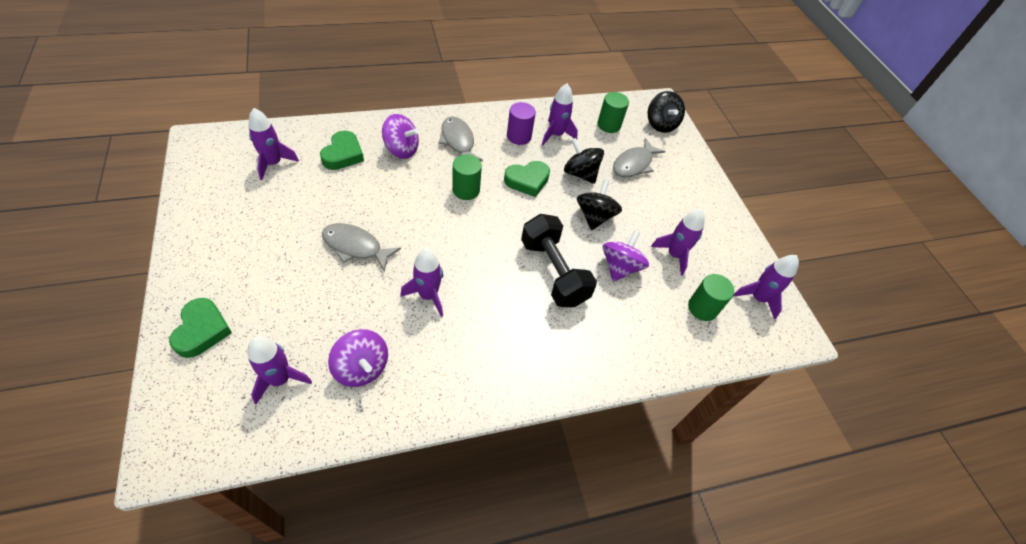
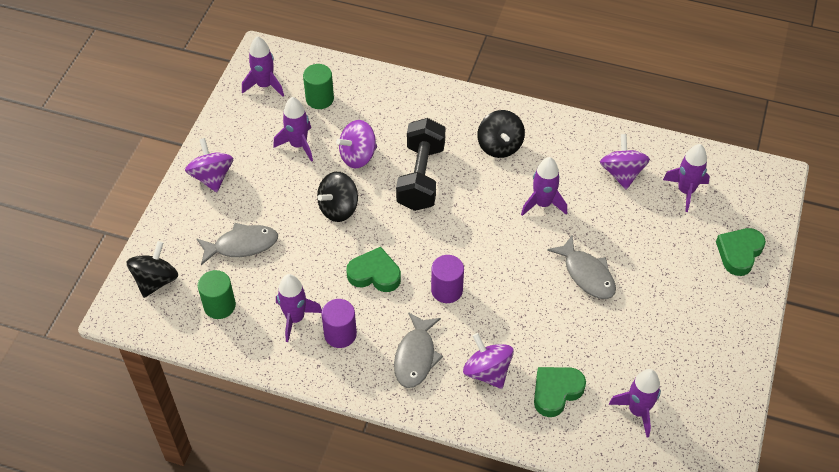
camera: 140 degrees left, 0 degrees up
green cylinder [452,155,482,200] -> purple cylinder [431,255,464,303]
black spinning top [564,138,604,184] -> black spinning top moved to [477,110,525,158]
none -> purple spinning top [185,138,233,192]

